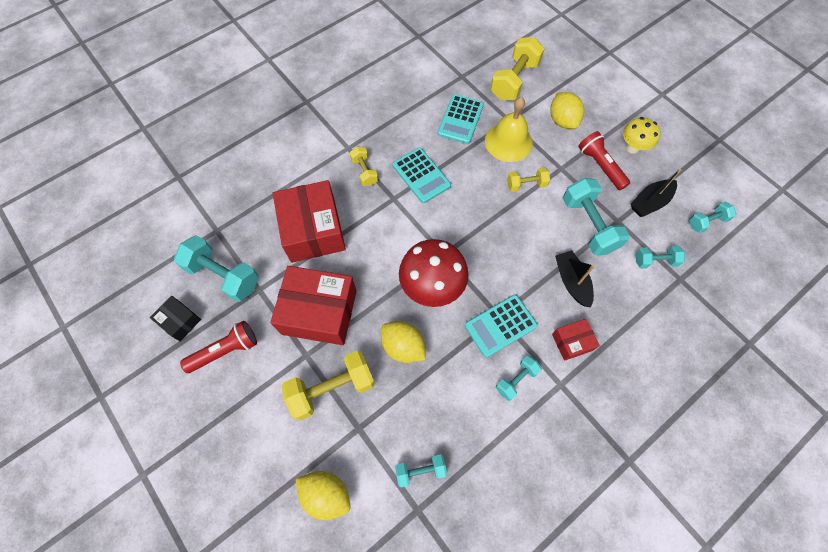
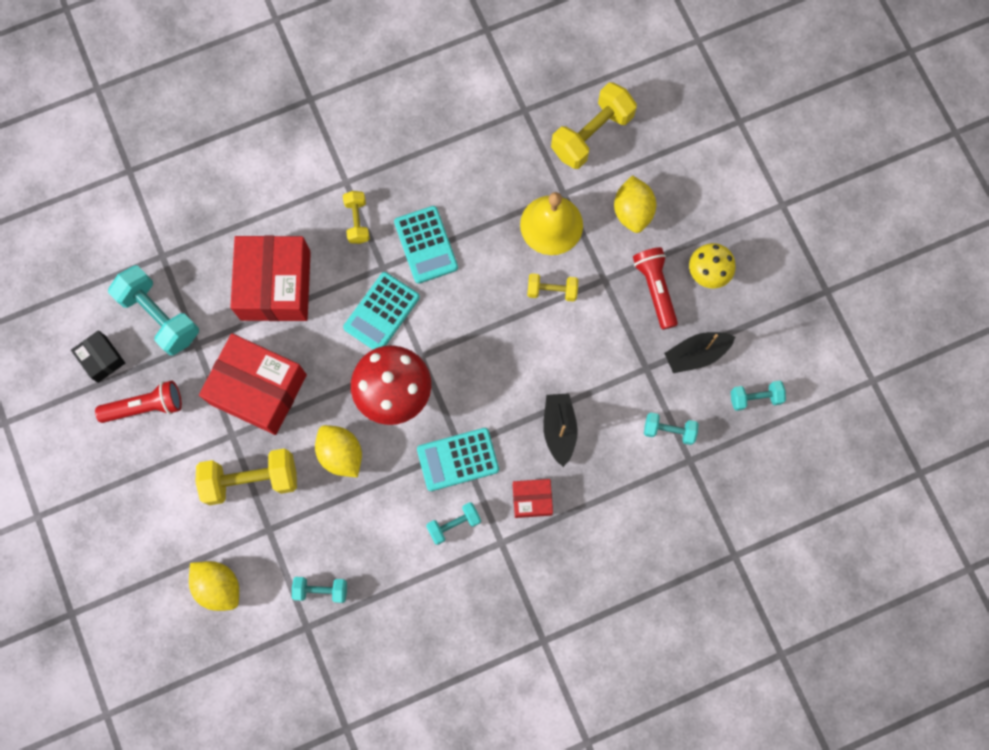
camera: 15 degrees right, 10 degrees up
turquoise calculator [438,94,484,144] -> turquoise calculator moved to [343,272,420,350]
turquoise dumbbell [563,178,630,256] -> none

